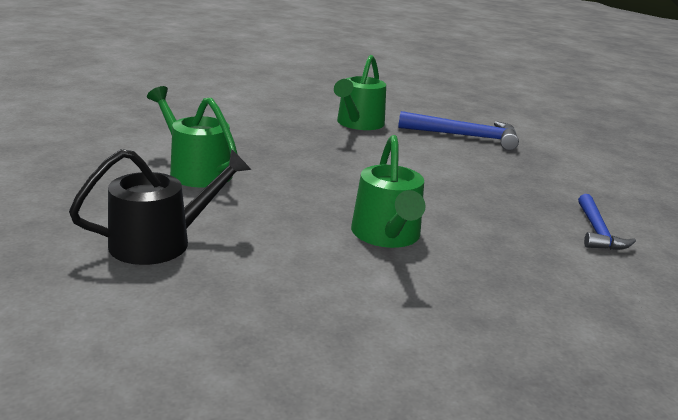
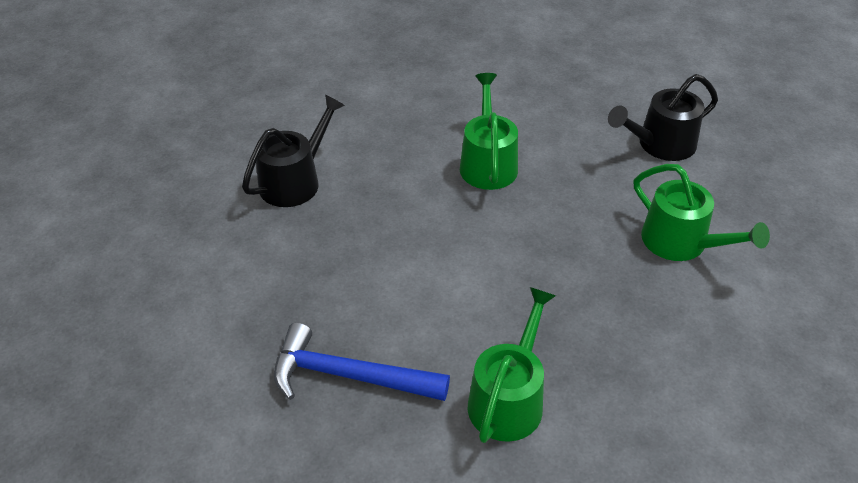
camera: 175 degrees left, 20 degrees up
blue hammer [578,194,636,250] -> black watering can [242,95,345,207]

